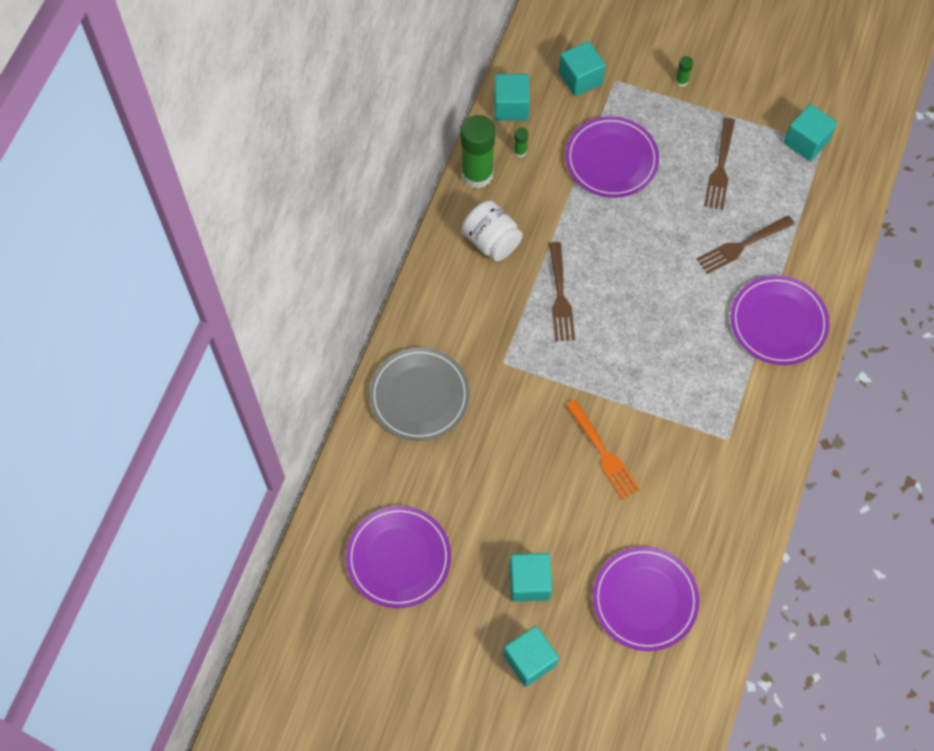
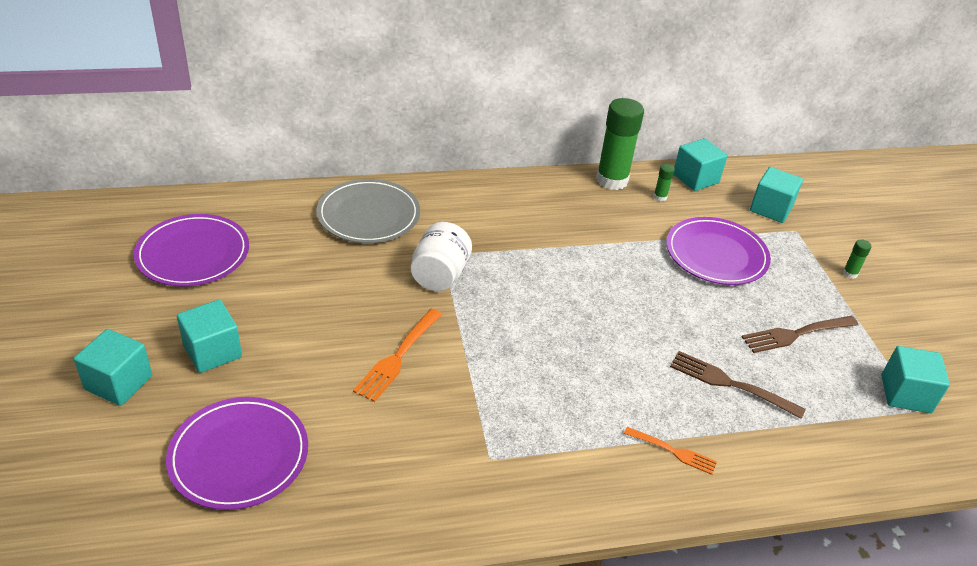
camera: 55 degrees right, 25 degrees down
white jar [462,200,523,261] -> white jar moved to [411,222,472,291]
brown fork [549,242,575,341] -> none
purple plate [731,276,829,365] -> orange fork [624,427,717,475]

